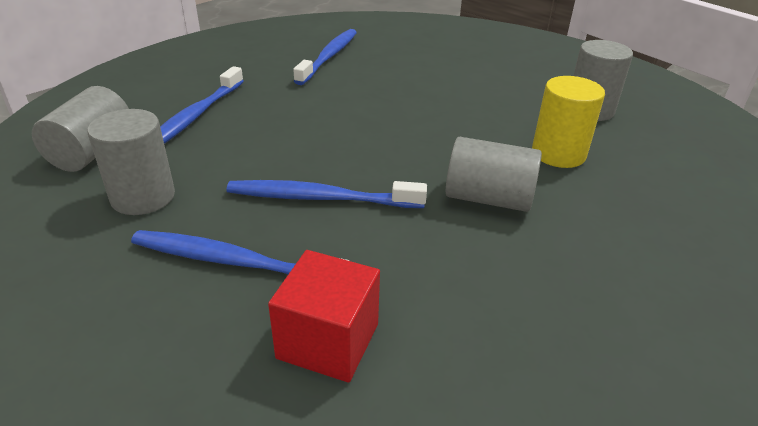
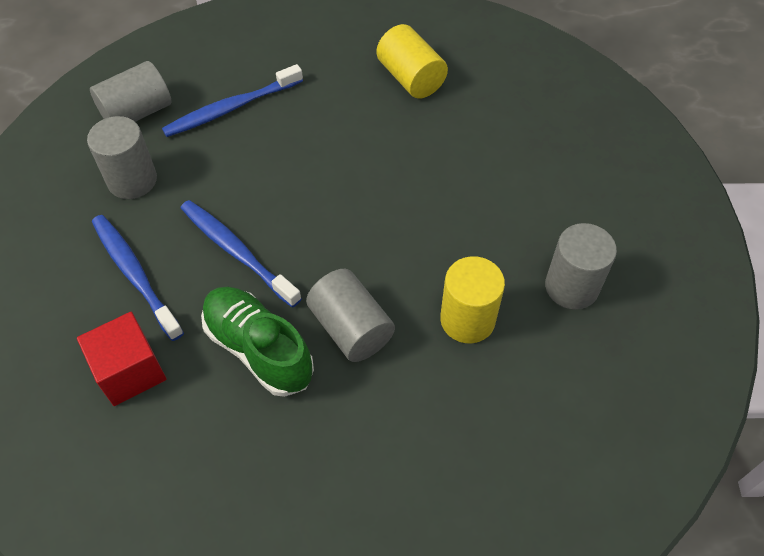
camera: 40 degrees right, 20 degrees up
blue toothbrush [293,29,357,85] -> yellow cylinder [376,24,448,99]
none -> green shoe [201,287,314,397]

